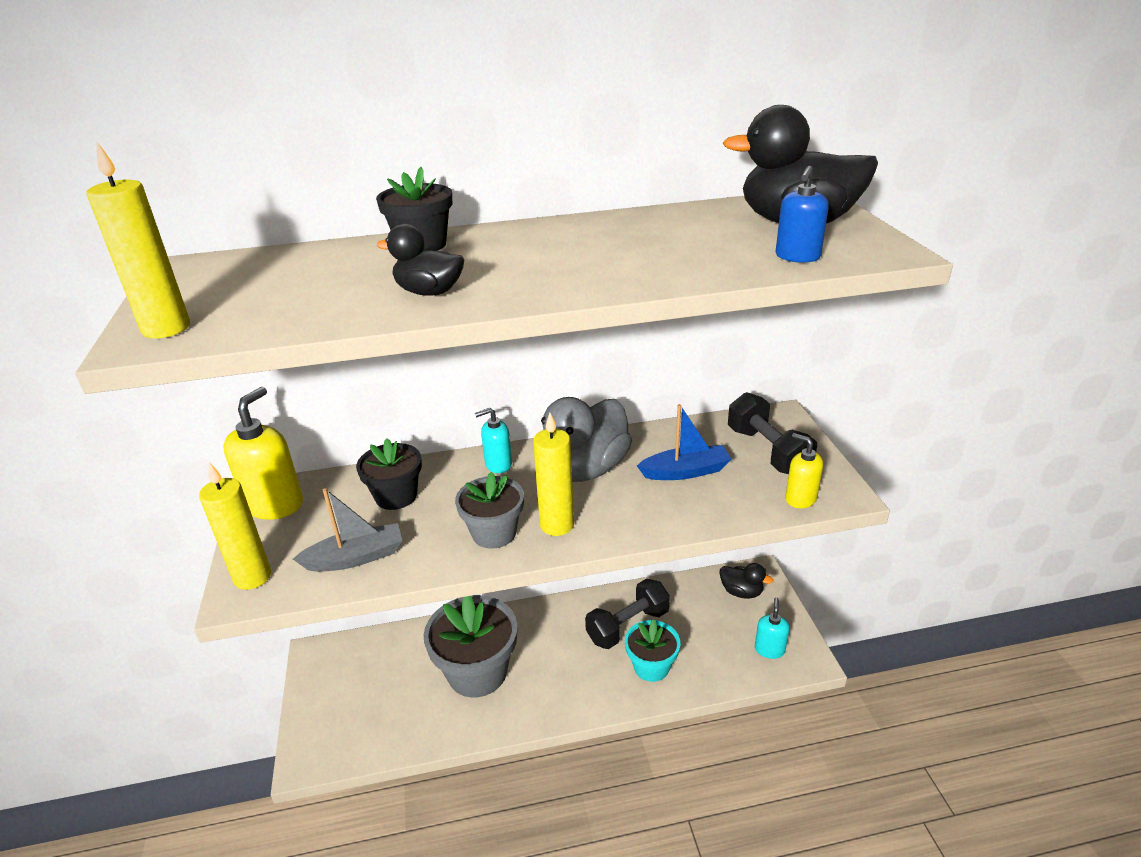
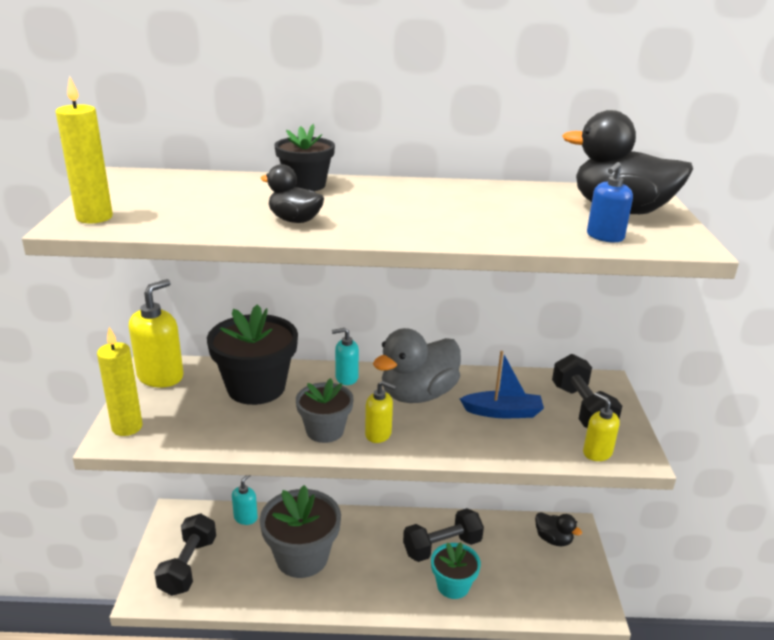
camera: 10 degrees right, 5 degrees down
grey boat [293,488,402,572] -> none
black flower pot [356,438,422,510] -> black flower pot [207,304,298,405], size x1.66
yellow candle [533,413,574,536] -> yellow soap dispenser [365,381,396,443]
turquoise soap dispenser [755,597,790,659] -> turquoise soap dispenser moved to [232,475,258,525]
none -> black dumbbell [154,513,216,596]

